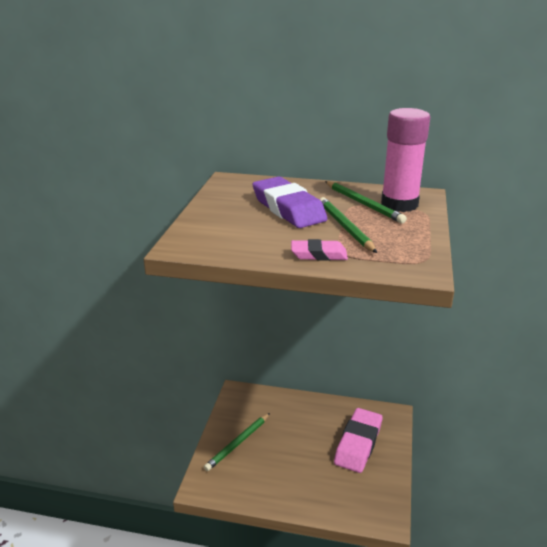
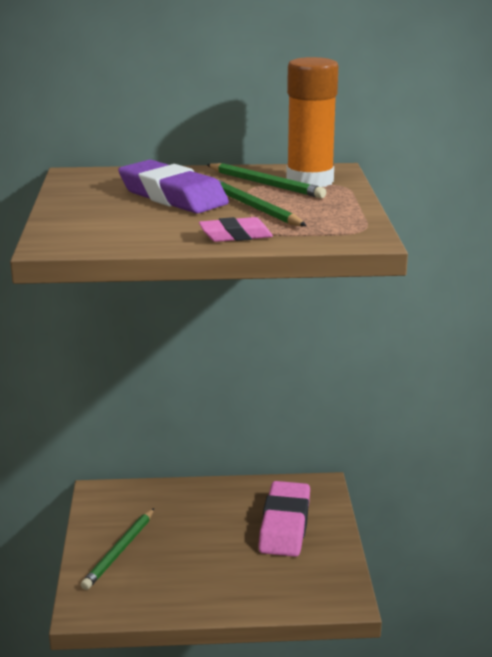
camera: 15 degrees left, 5 degrees down
pink glue stick [381,108,430,212] -> orange glue stick [286,57,338,187]

